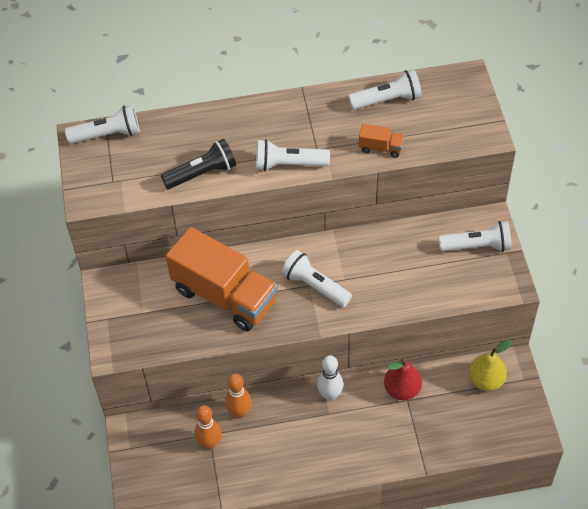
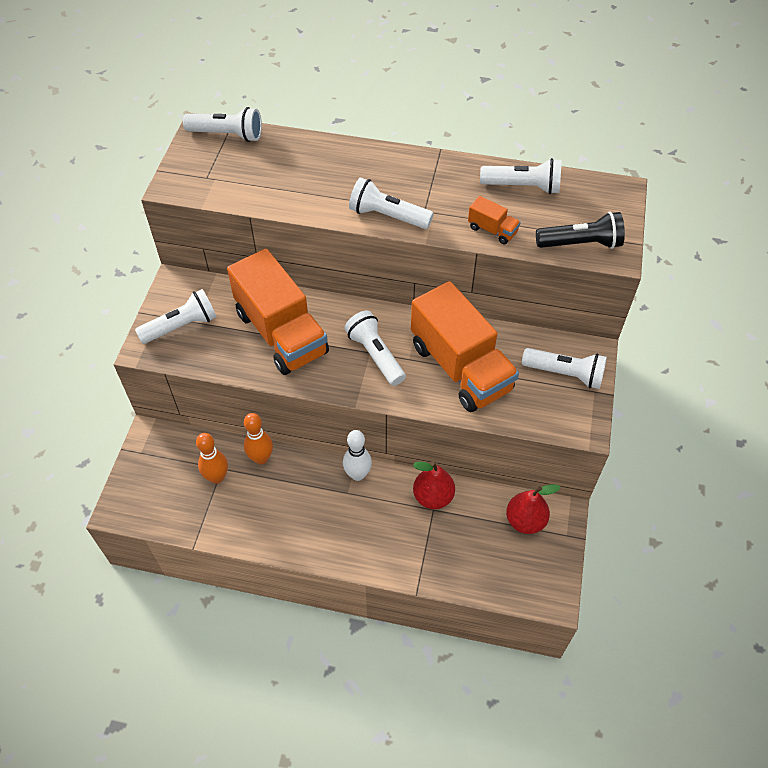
camera: 20 degrees right, 0 degrees up
black flashlight [161,139,236,189] -> black flashlight moved to [536,212,625,249]
yellow pear [469,340,512,391] -> red pear [506,484,561,534]
none -> white flashlight [135,289,217,344]
none -> orange truck [411,281,519,412]

